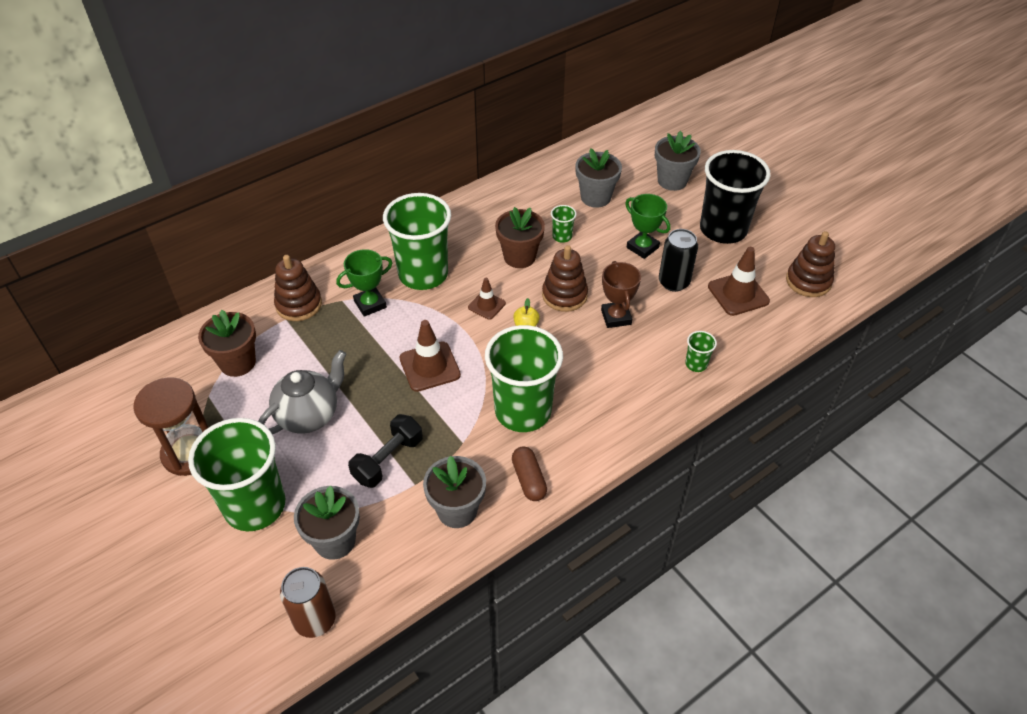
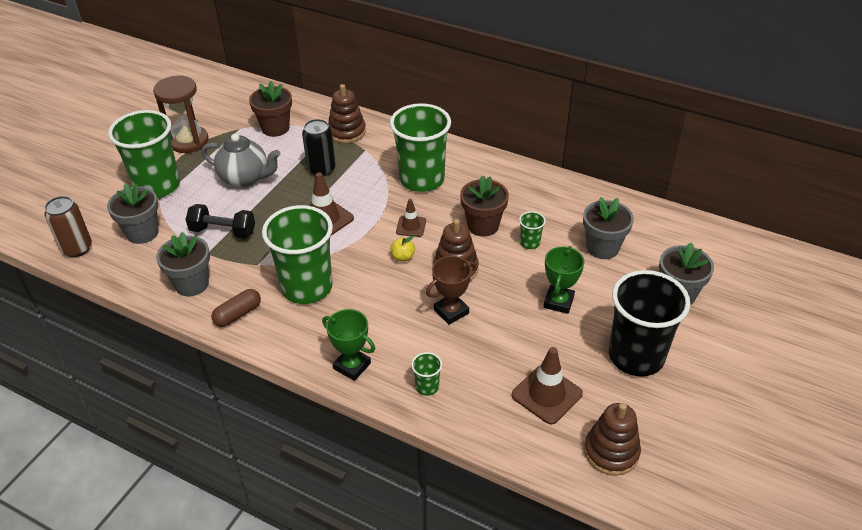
camera: 65 degrees right, 5 degrees down
green trophy [336,249,392,317] -> green trophy moved to [322,309,375,381]
black can [659,229,698,292] -> black can moved to [302,119,336,176]

